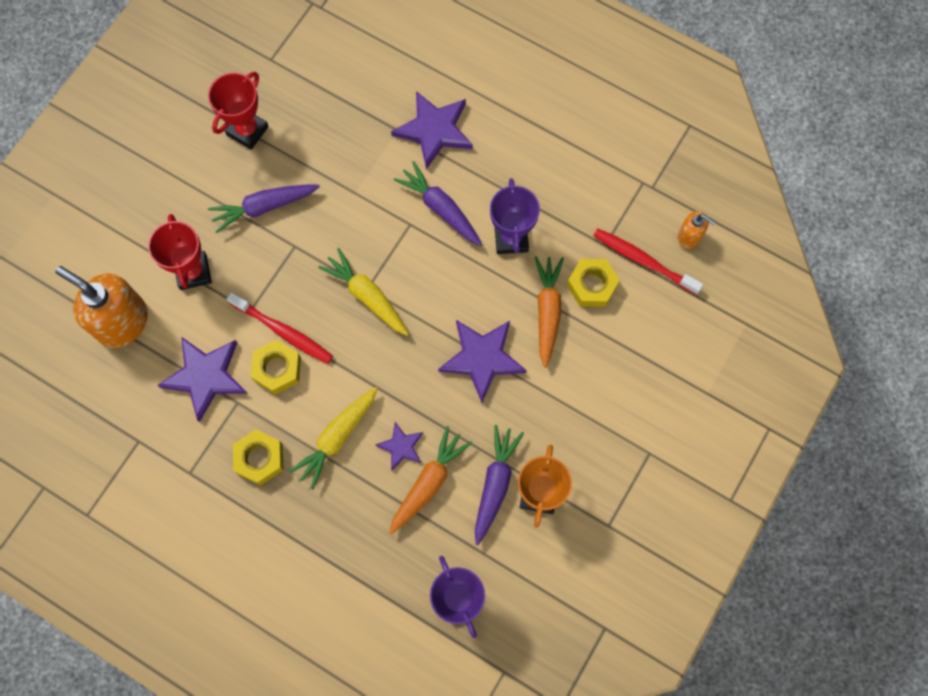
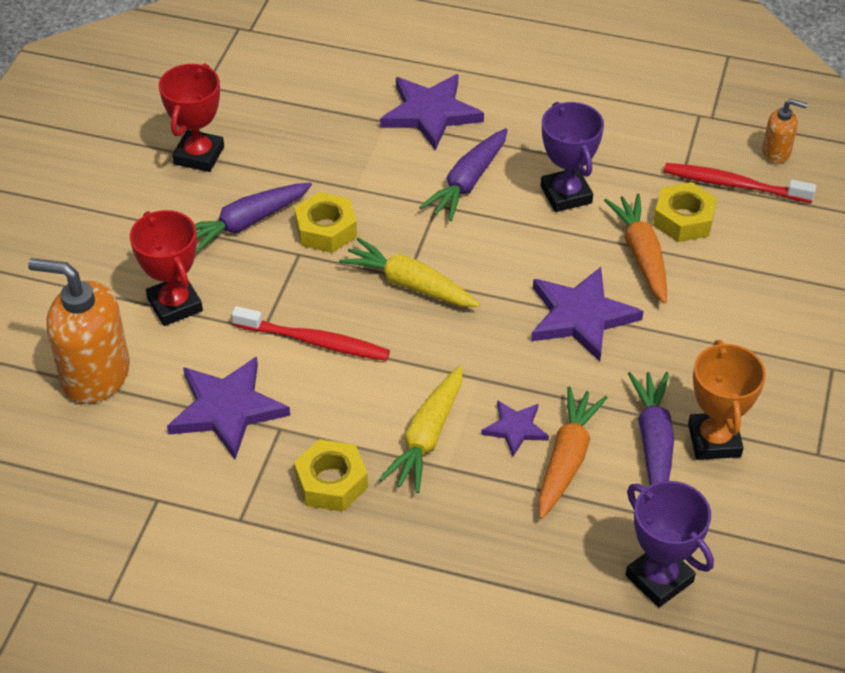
camera: 15 degrees left, 25 degrees down
yellow nut [250,340,301,394] -> yellow nut moved to [294,192,357,253]
purple carrot [394,161,482,246] -> purple carrot turned 90 degrees counterclockwise [419,128,508,221]

